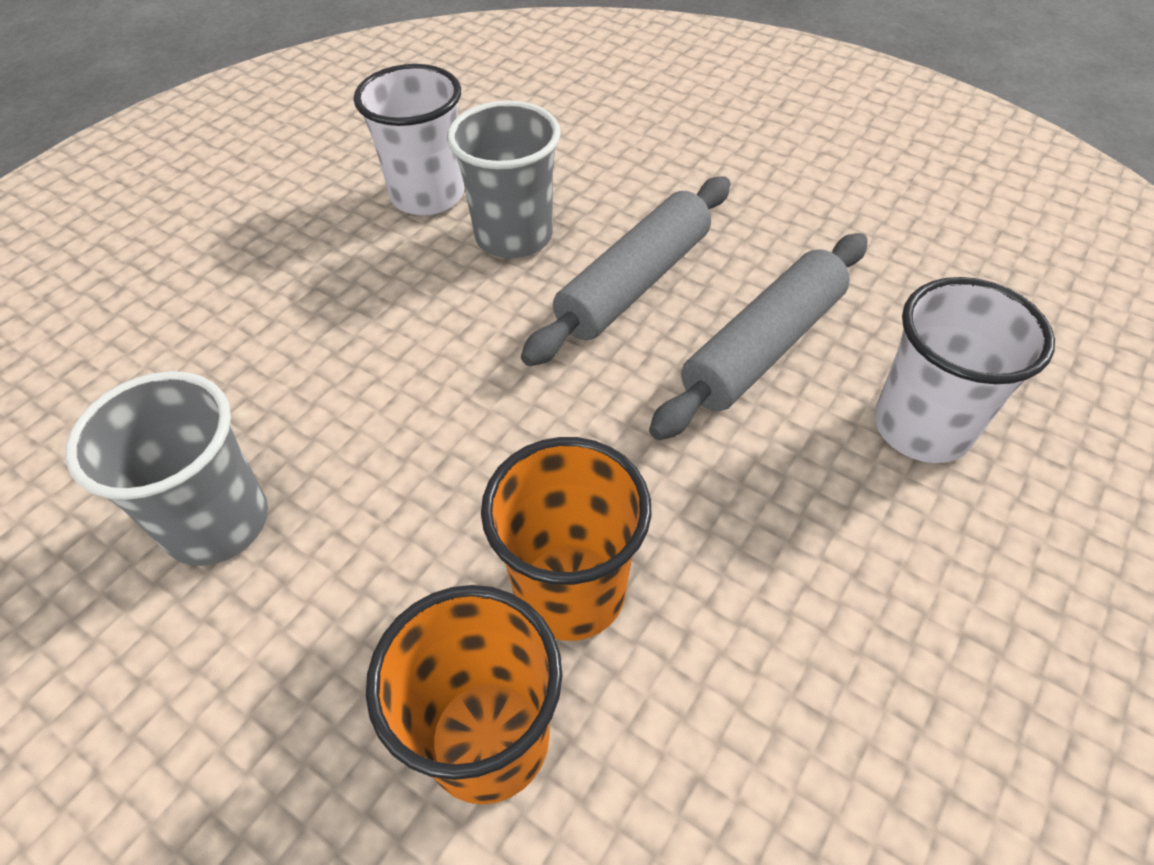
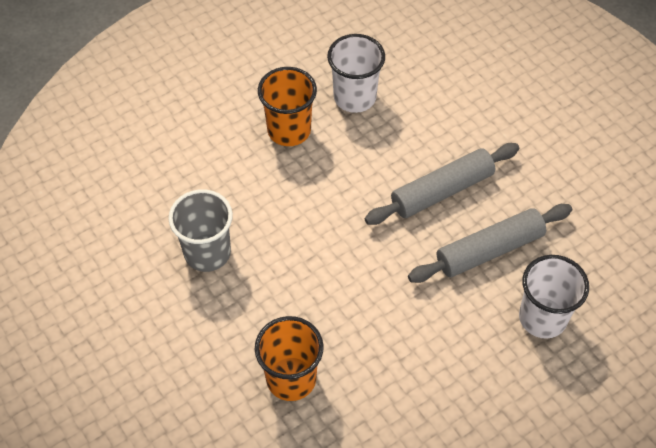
camera: 20 degrees right, 5 degrees up
grey cup [447,101,561,258] -> none
orange cup [481,437,652,641] -> orange cup moved to [258,67,317,146]

